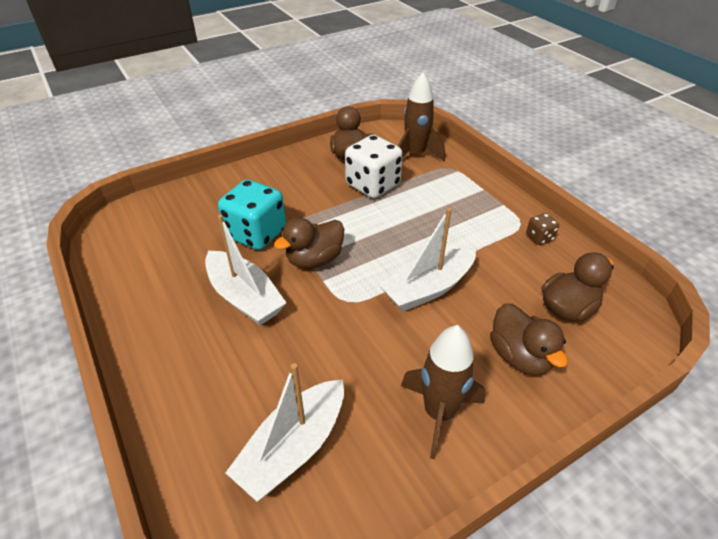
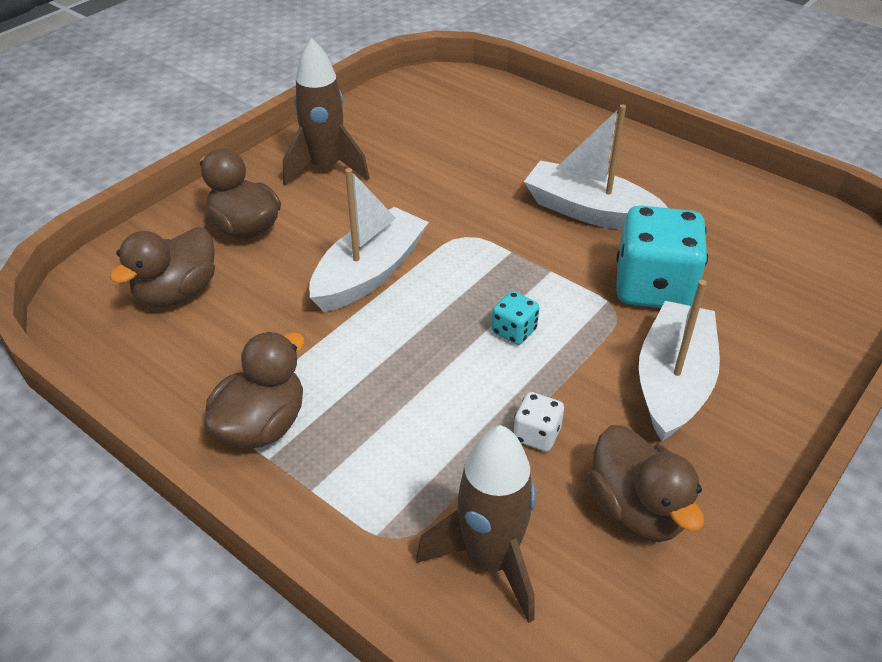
camera: 160 degrees right, 0 degrees up
white boat [226,363,344,501] -> white boat moved to [639,280,720,441]
brown duck [274,217,344,269] -> brown duck moved to [204,332,304,449]
white dice [345,135,403,198] -> white dice [513,392,564,452], size x0.46
brown dice [526,213,559,245] -> none
none -> turquoise dice [492,291,539,345]

